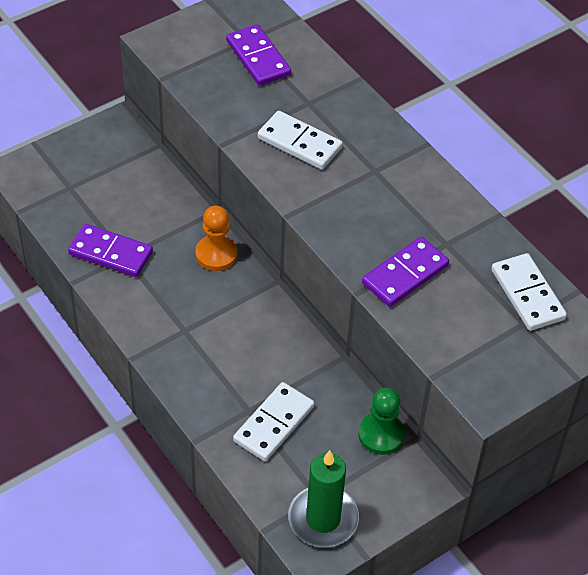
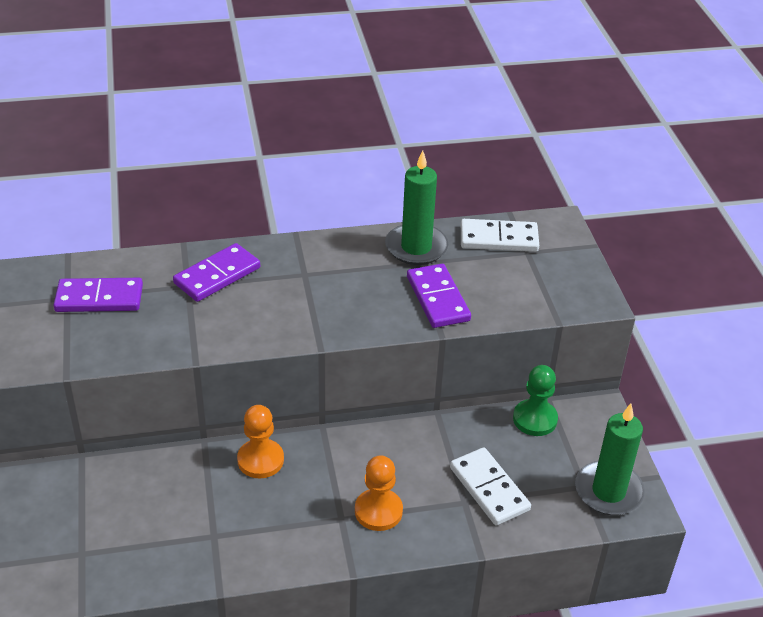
camera: 65 degrees left, 10 degrees down
purple domino [68,224,153,277] -> purple domino moved to [173,243,260,302]
white domino [258,111,343,170] -> none
none -> orange pawn [355,455,403,531]
none -> green candle [385,150,448,265]

